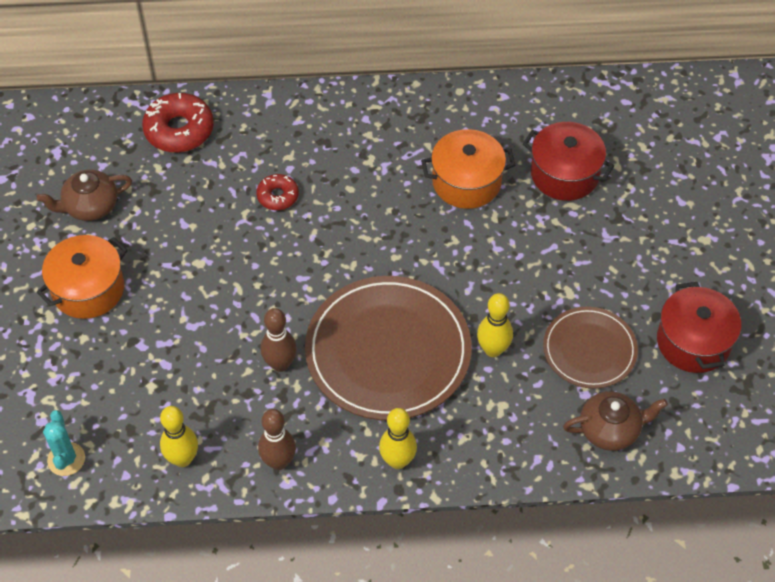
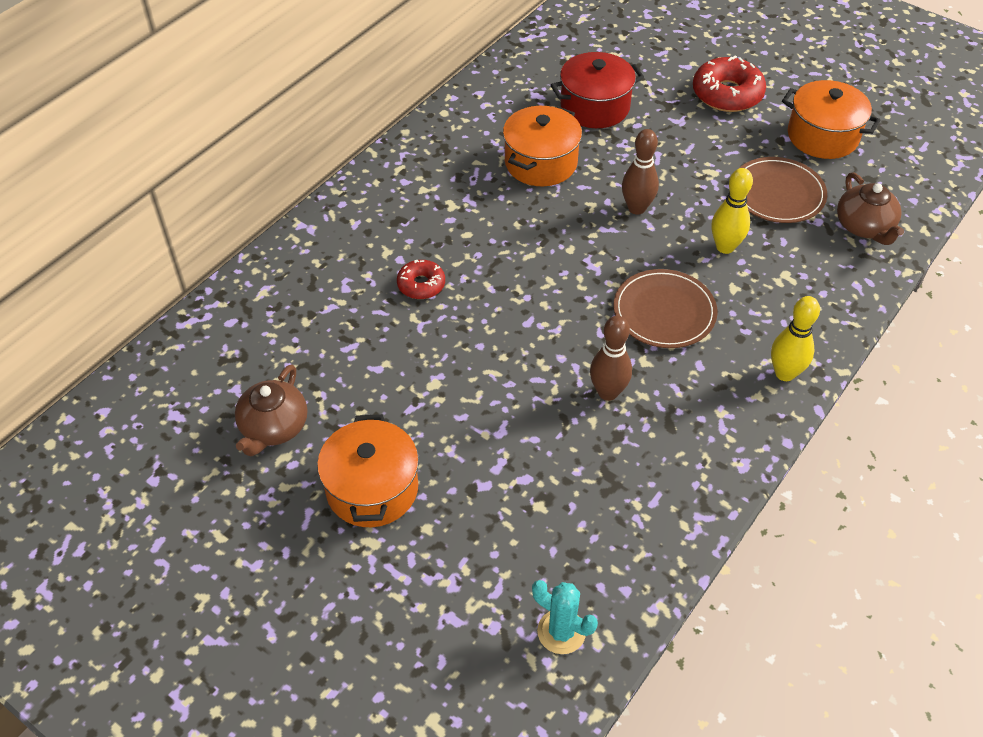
camera: 50 degrees left, 5 degrees down
red donut [142,93,214,153] -> red donut moved to [693,55,766,112]
yellow bowling pin [160,406,198,467] -> none
brown bowling pin [258,409,296,470] -> brown bowling pin moved to [622,129,659,215]
brown plate [305,276,472,420] -> brown plate [613,269,718,348], size x0.57
brown teapot [563,391,668,451] -> brown teapot turned 135 degrees clockwise [837,173,904,245]
red pot [657,282,741,373] -> orange pot [782,80,881,159]

